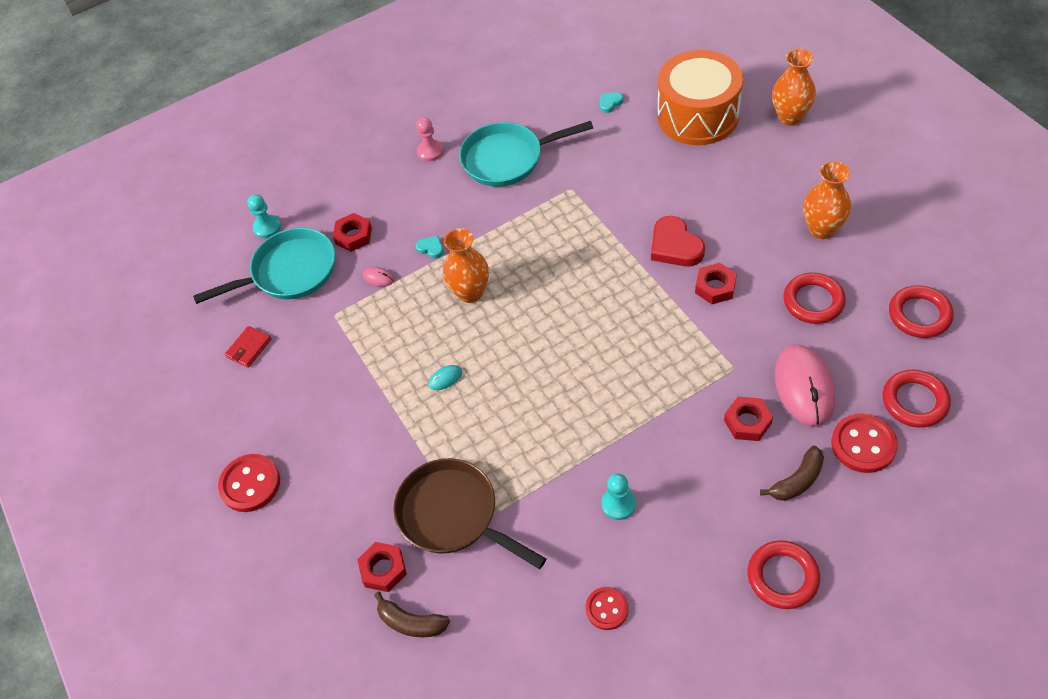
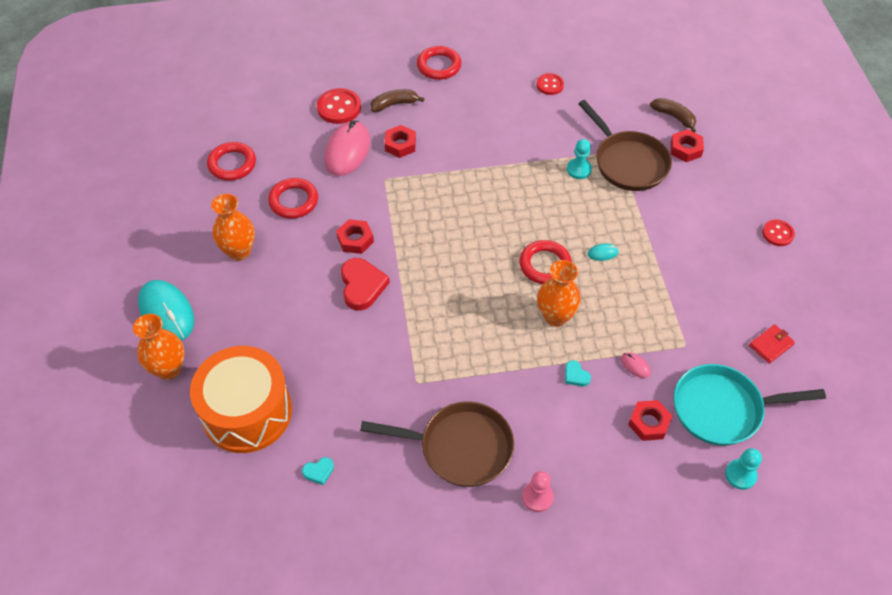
camera: 165 degrees left, 0 degrees up
red button [218,454,280,512] -> red button [762,219,795,246], size x0.64
turquoise pan [459,121,593,187] -> brown pan [360,401,514,487]
turquoise pawn [602,473,636,520] -> turquoise pawn moved to [567,139,592,179]
red ring [883,370,951,428] -> red ring moved to [519,240,572,284]
none -> turquoise mouse [138,280,194,340]

